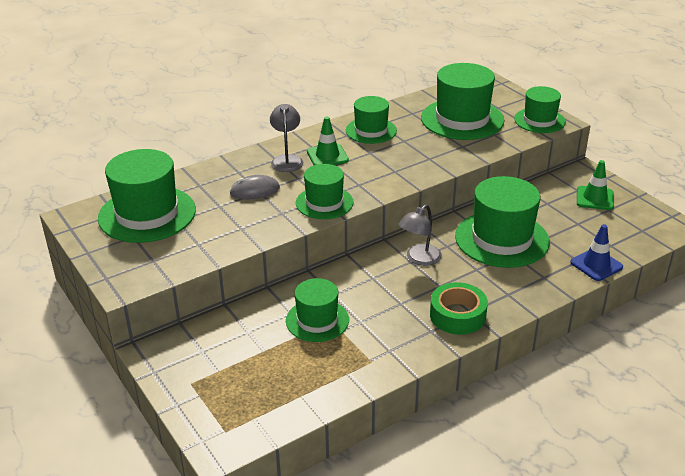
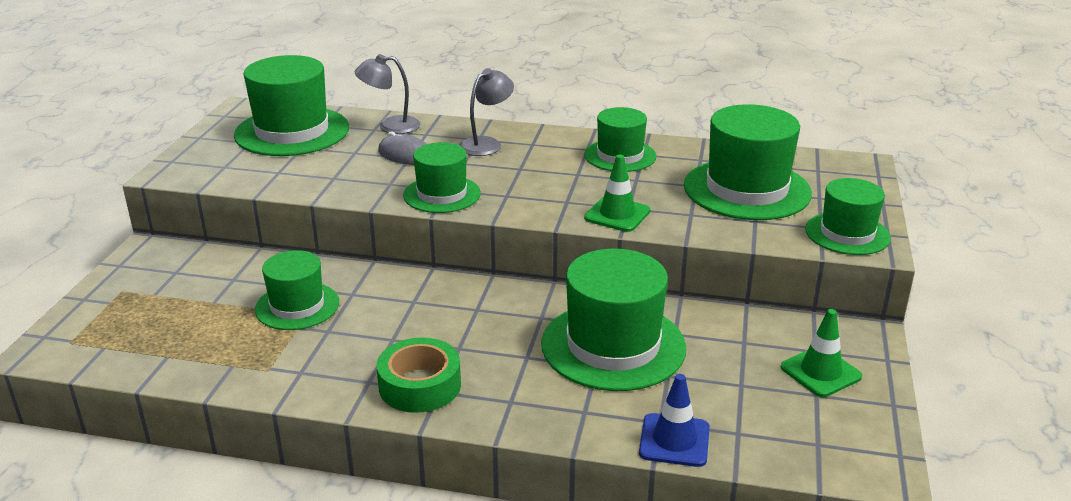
camera: 45 degrees right, 5 degrees down
green traffic cone [307,117,349,165] -> green traffic cone moved to [584,154,651,232]
grey lamp [398,204,442,266] -> grey lamp moved to [355,54,420,134]

